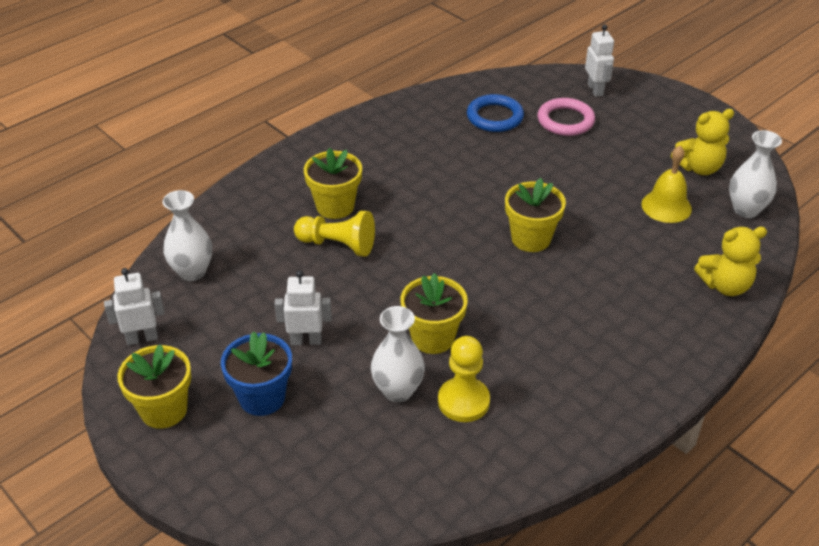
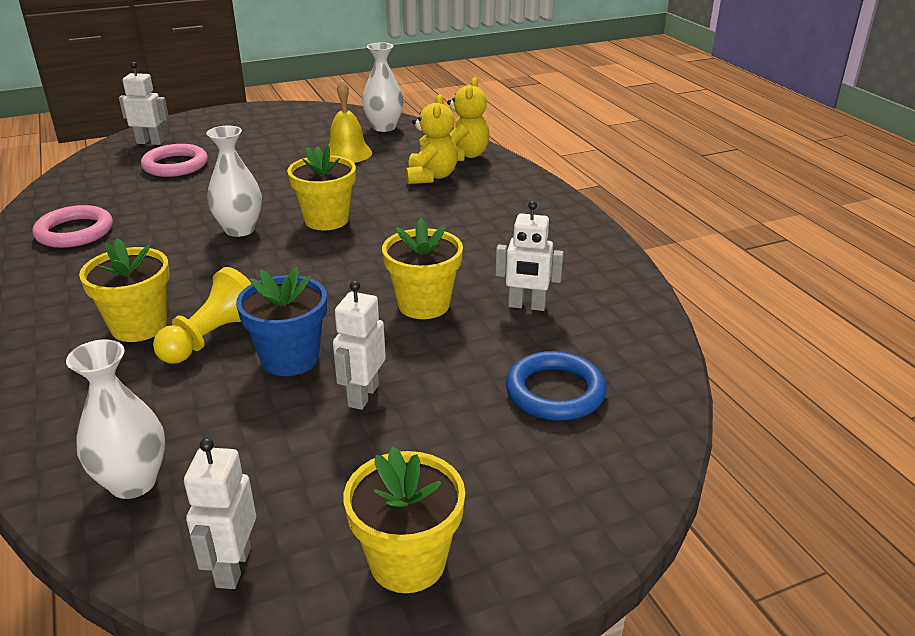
camera: 70 degrees left, 10 degrees down
blue flower pot [221,331,292,416] -> blue flower pot moved to [236,267,327,376]
white vase [371,306,425,402] -> white vase moved to [206,126,262,237]
yellow pawn [438,336,490,422] -> white robot [495,201,564,311]
blue ring [467,94,524,132] -> blue ring moved to [506,351,606,421]
yellow teddy bear [671,109,734,175] -> yellow teddy bear moved to [406,94,458,184]
none -> pink ring [32,205,113,248]

